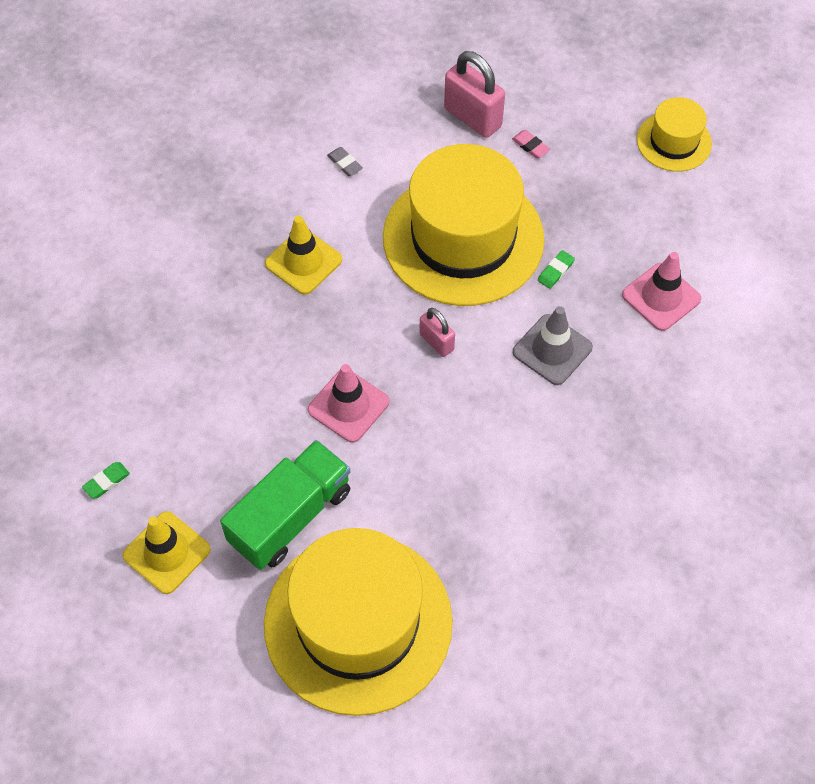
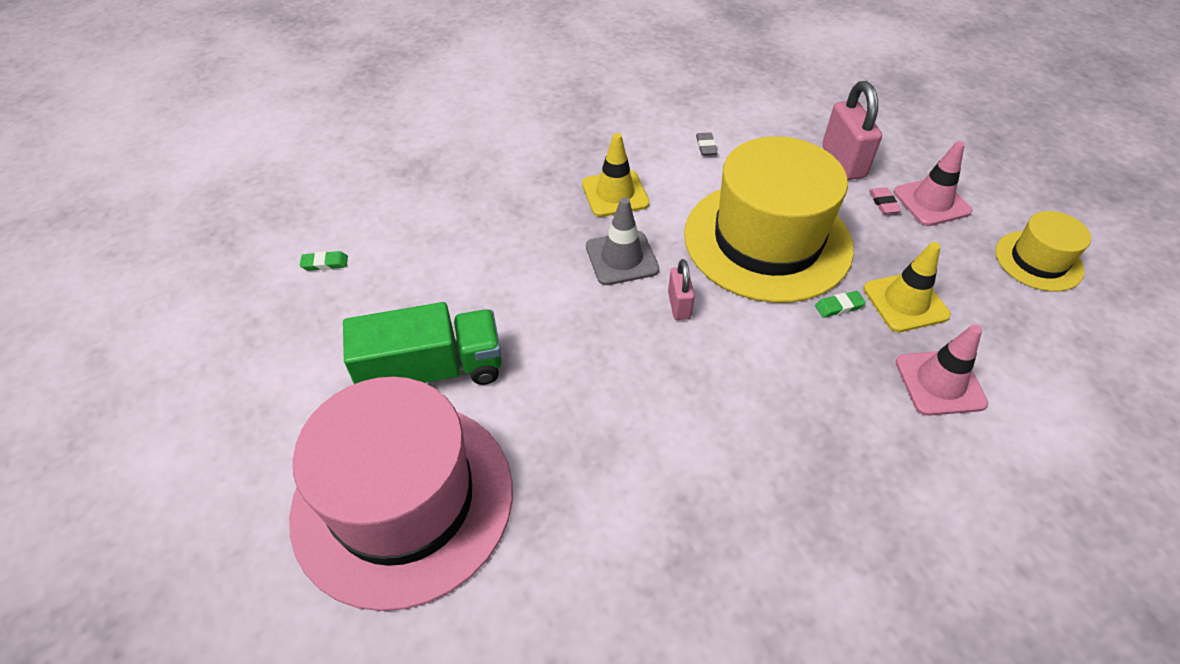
camera: 35 degrees right, 10 degrees down
yellow traffic cone [122,511,211,594] -> yellow traffic cone moved to [863,242,951,332]
yellow hat [264,528,453,716] -> pink hat [289,377,513,611]
pink traffic cone [308,364,389,443] -> pink traffic cone moved to [894,141,972,226]
grey traffic cone [513,306,593,385] -> grey traffic cone moved to [586,197,659,285]

